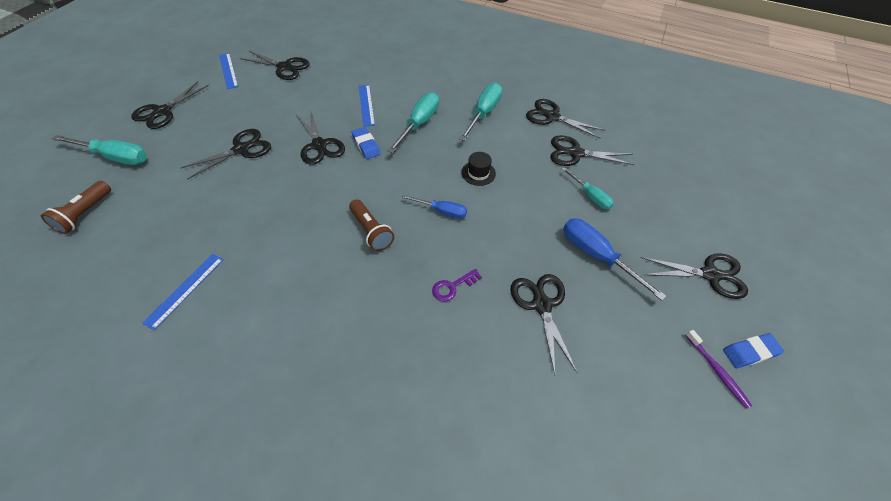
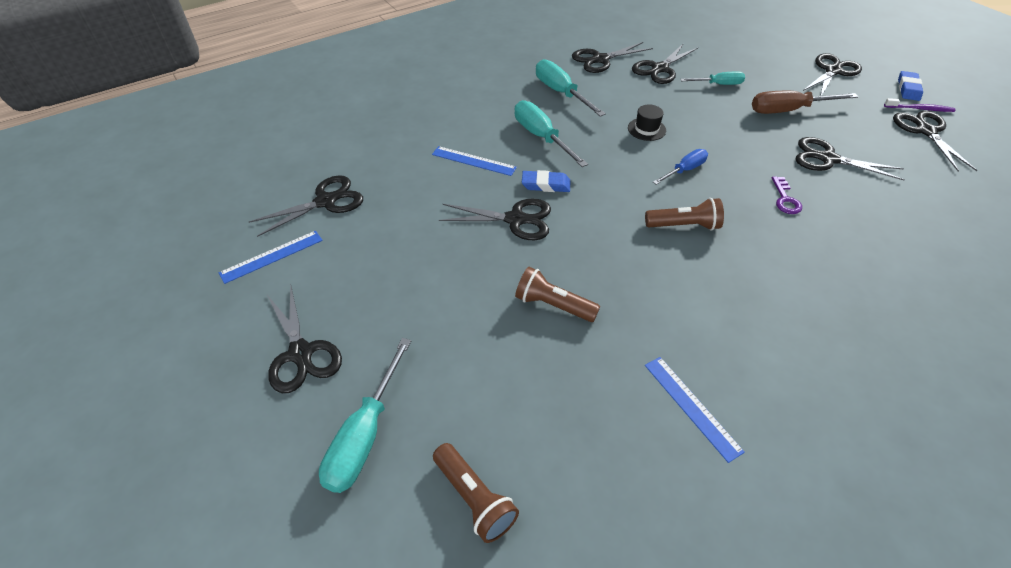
camera: 55 degrees left, 5 degrees down
turquoise screwdriver [52,135,147,165] -> turquoise screwdriver turned 150 degrees clockwise [319,338,411,493]
black scissors [180,129,271,180] -> black scissors moved to [893,111,977,171]
blue ruler [219,53,238,89] -> blue ruler turned 45 degrees counterclockwise [219,231,323,284]
blue screwdriver [563,218,666,301] -> brown screwdriver [752,91,858,114]
none -> brown flashlight [515,267,600,322]

